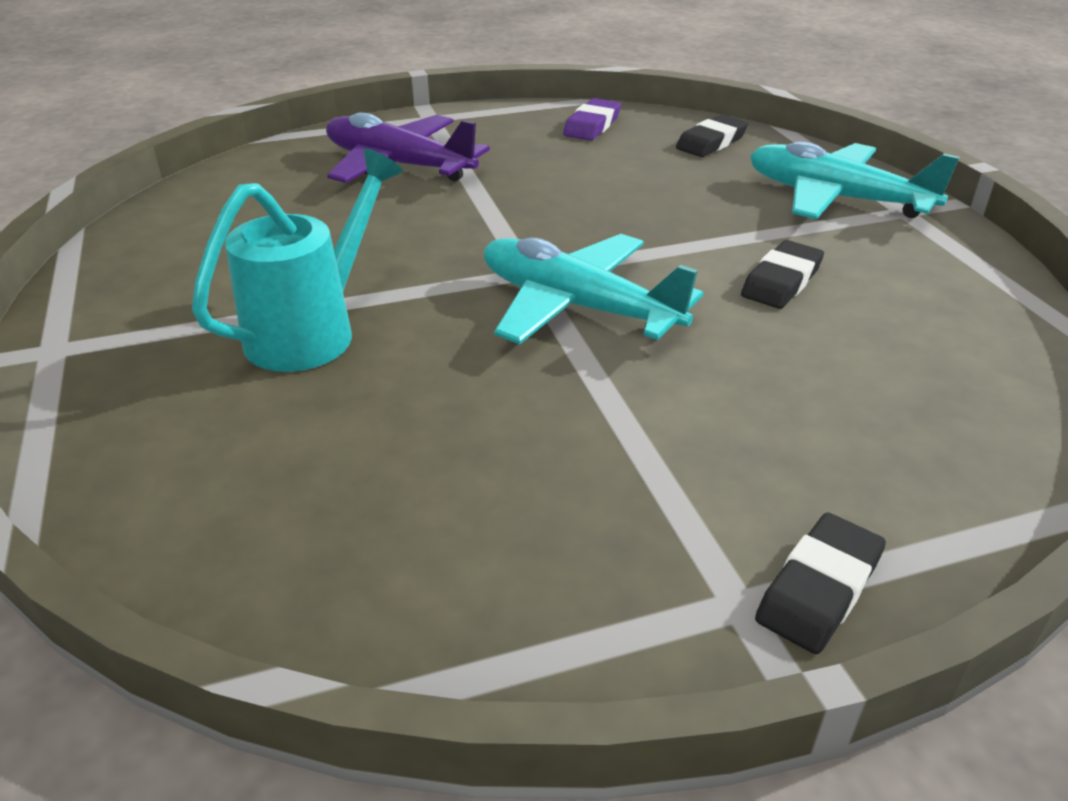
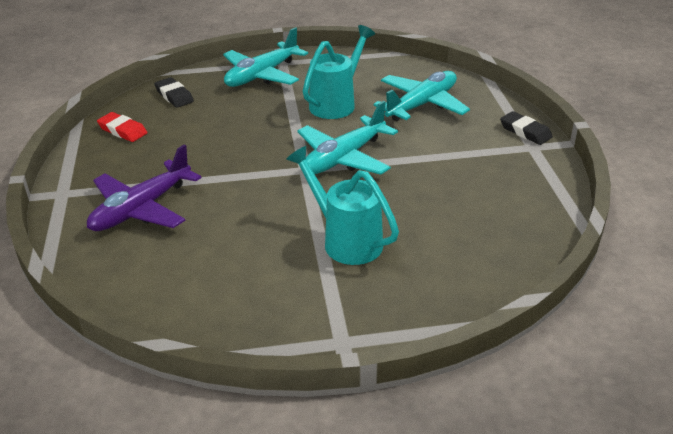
camera: 80 degrees left, 0 degrees up
purple eraser [563,98,621,141] -> red eraser [97,112,147,142]
black eraser [741,240,824,309] -> turquoise watering can [303,25,375,119]
none -> turquoise plane [373,71,470,121]

